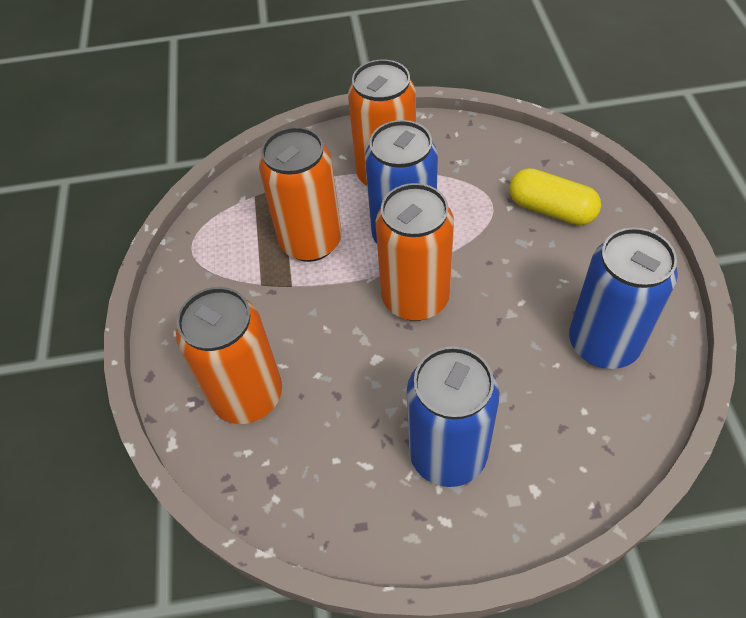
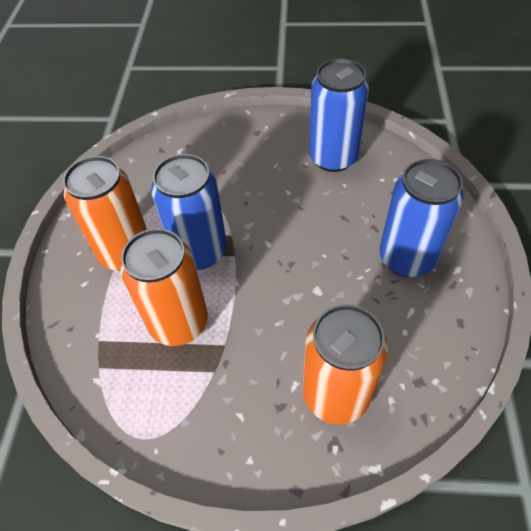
camera: 80 degrees left, 0 degrees up
orange can [376,183,454,321] -> none
yellow capsule [509,168,601,225] -> none

